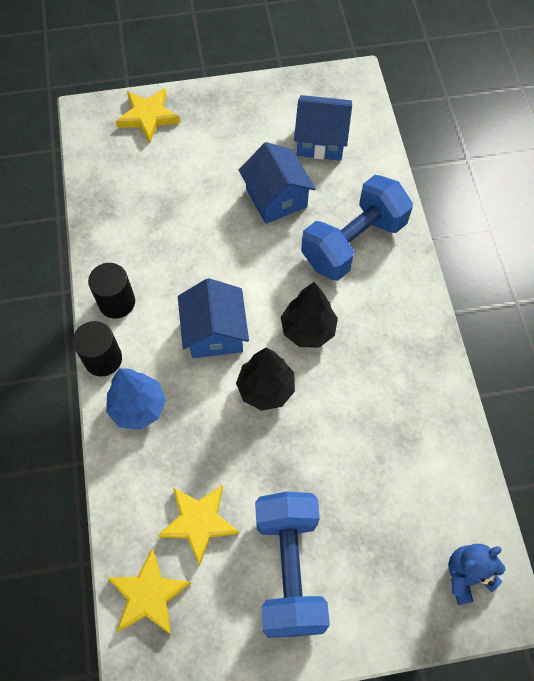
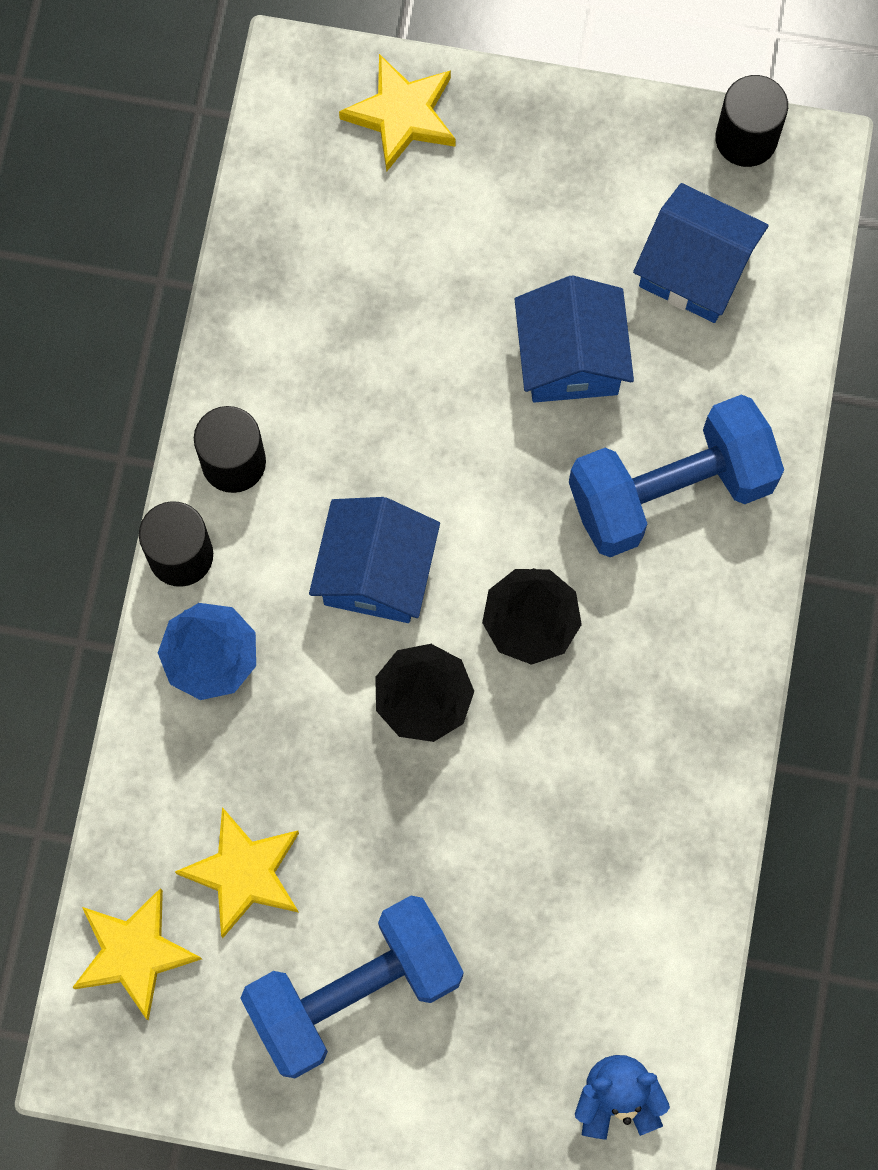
camera: 20 degrees right, 10 degrees up
blue dumbbell [255,492,330,638] -> blue dumbbell turned 45 degrees clockwise [241,896,463,1078]
none -> black cylinder [715,75,788,167]

